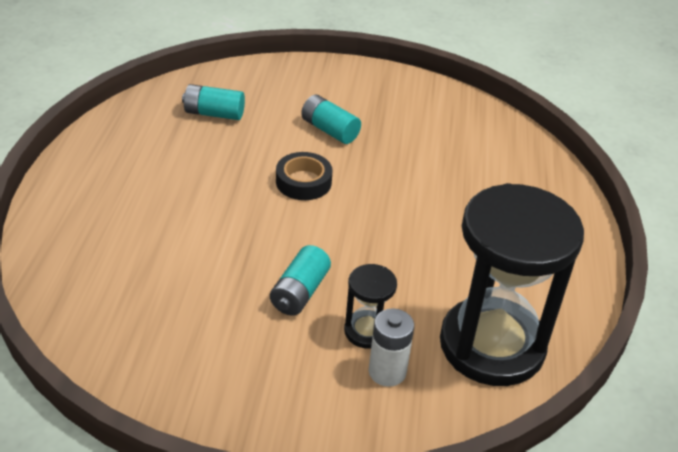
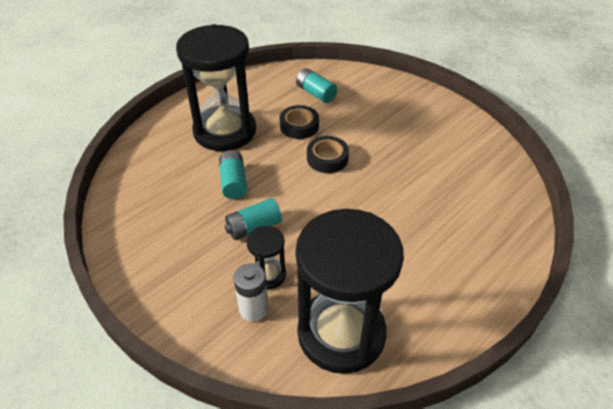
camera: 40 degrees right, 5 degrees up
turquoise battery [301,95,361,144] -> turquoise battery moved to [219,150,247,199]
none -> black hourglass [176,24,256,151]
none -> black tape [279,105,319,139]

